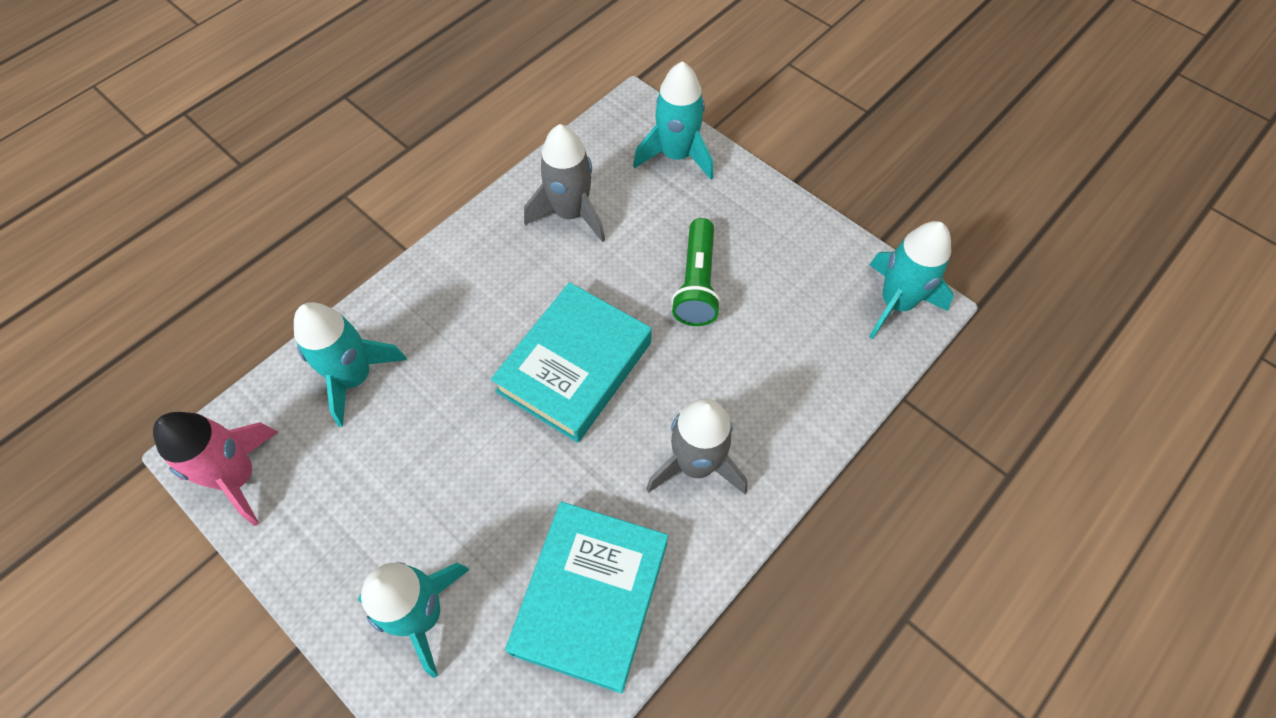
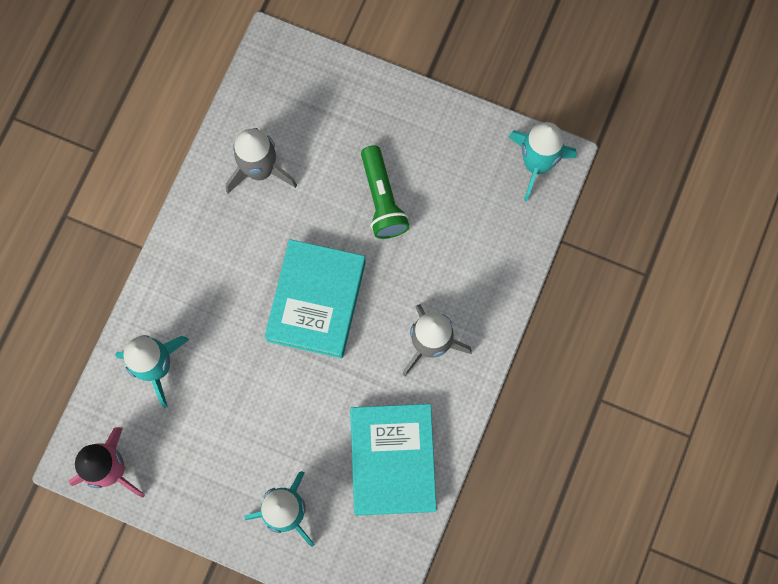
camera: 20 degrees left, 15 degrees up
turquoise rocket [633,61,713,180] -> none

